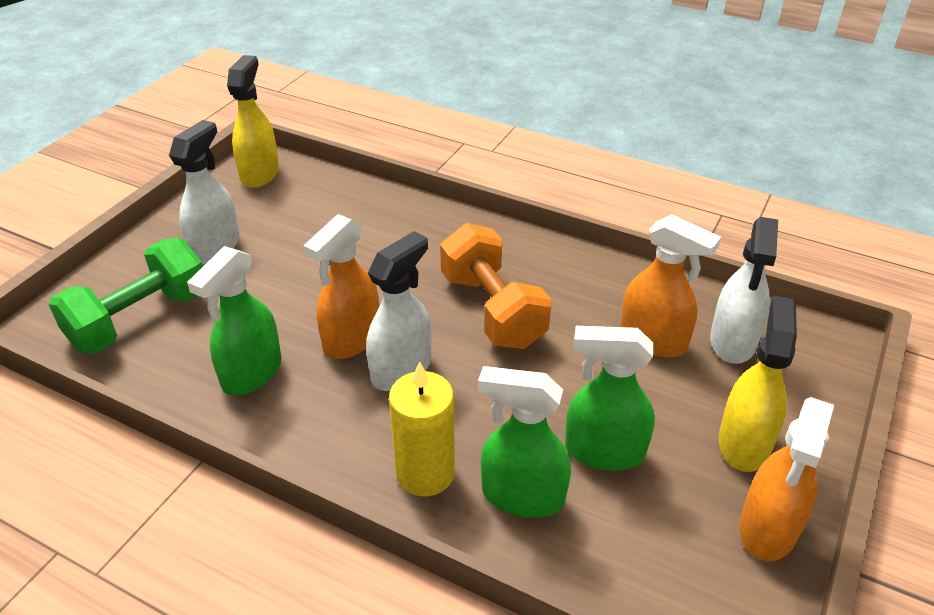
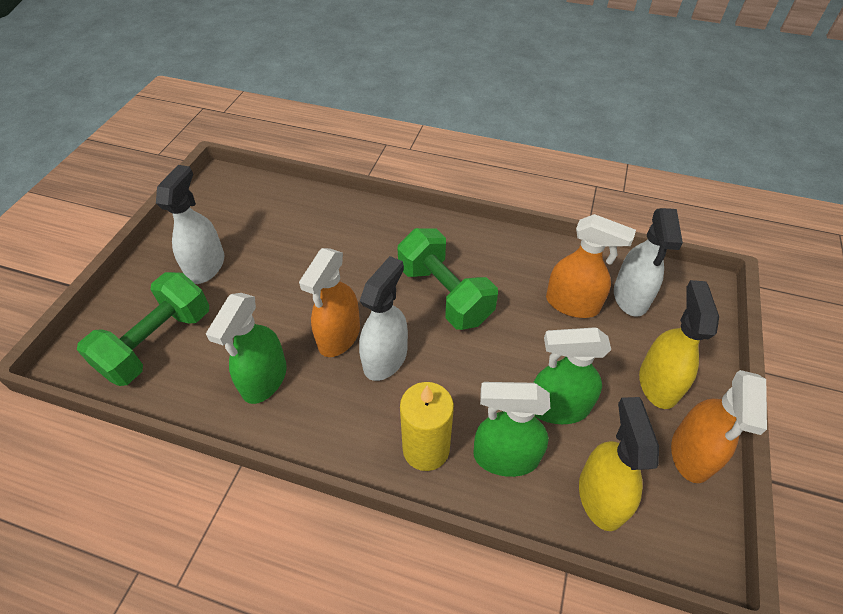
camera: 10 degrees left, 10 degrees up
yellow spray bottle [227,55,279,188] -> yellow spray bottle moved to [579,397,659,531]
orange dumbbell [440,223,552,349] -> green dumbbell [397,228,498,330]

